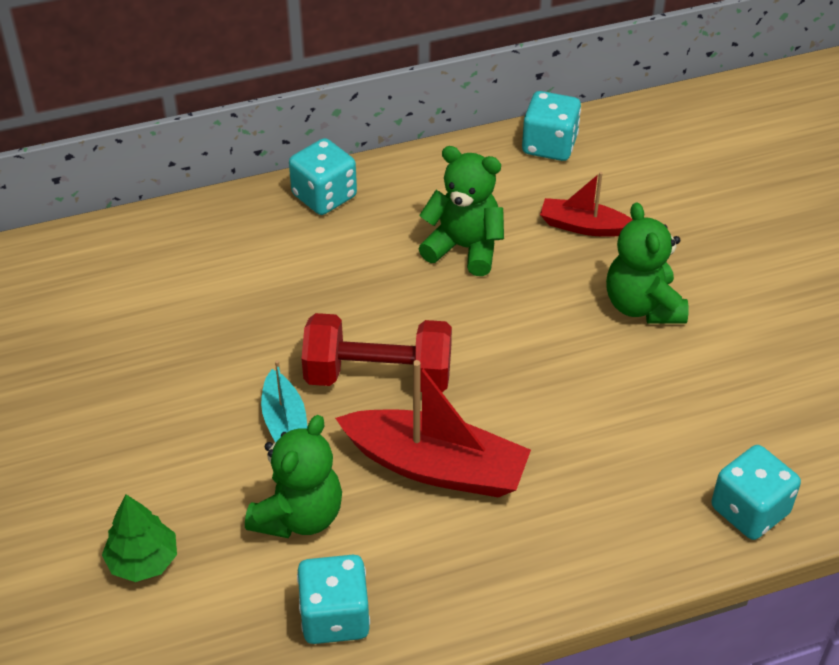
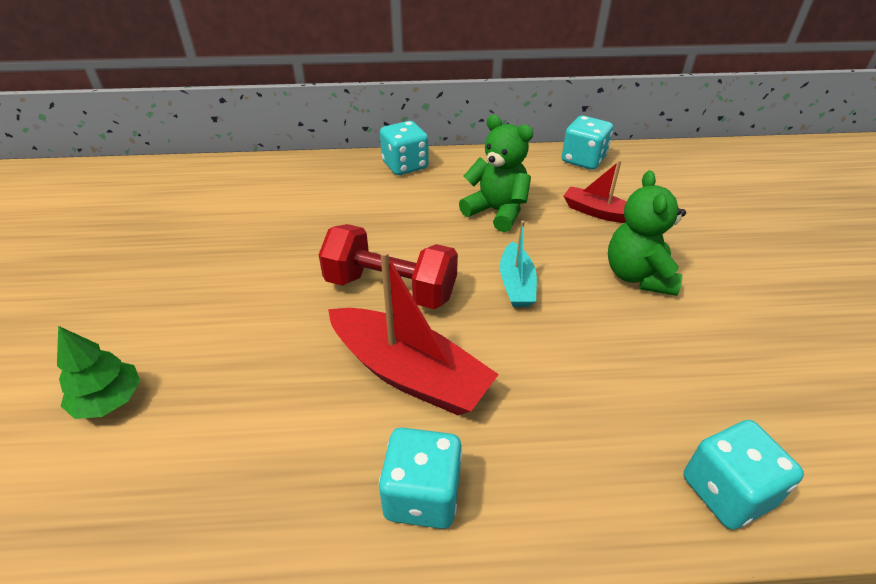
camera: 15 degrees right, 5 degrees down
green teddy bear [245,415,342,538] -> none
turquoise boat [261,360,307,442] -> turquoise boat moved to [500,221,537,307]
turquoise dice [297,555,370,644] -> turquoise dice moved to [379,427,462,529]

